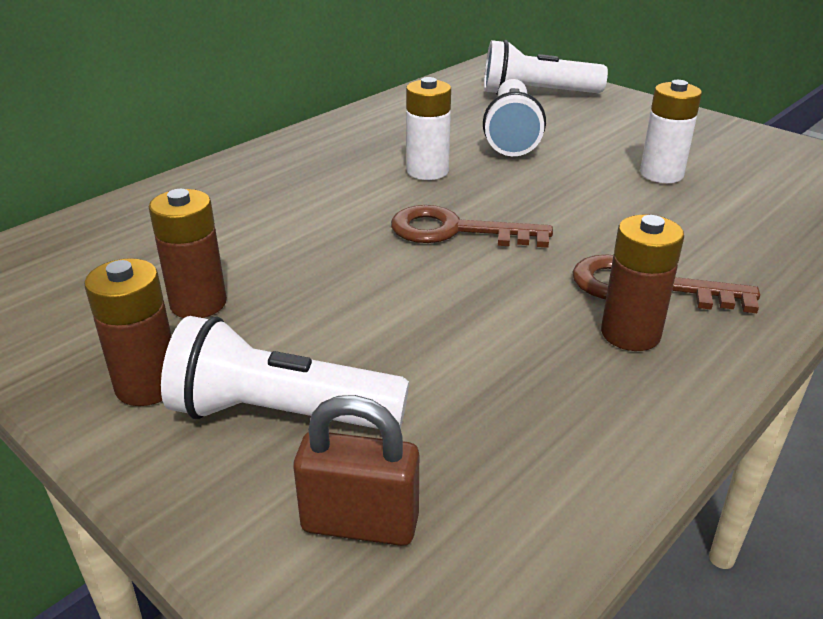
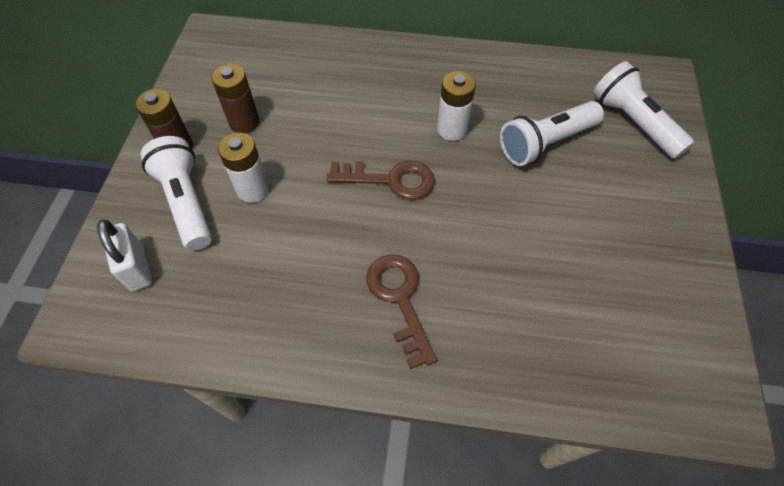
camera: 55 degrees right, 25 degrees up
brown padlock [293,395,419,546] -> white padlock [97,220,152,291]
brown key [391,205,553,248] -> brown key turned 120 degrees clockwise [326,161,435,200]
brown battery [601,215,684,351] -> none
white battery [640,80,702,183] -> white battery moved to [218,133,269,203]

